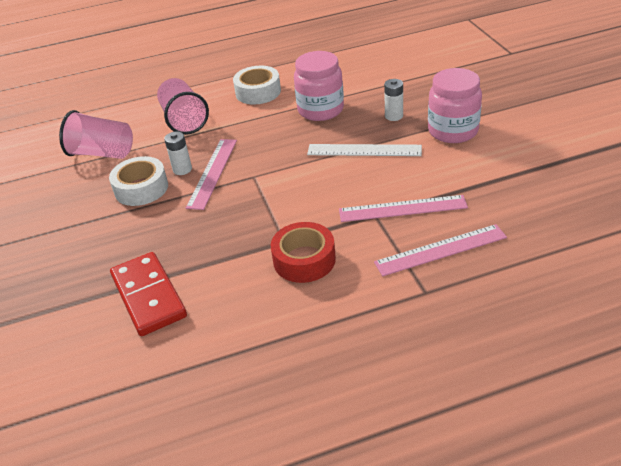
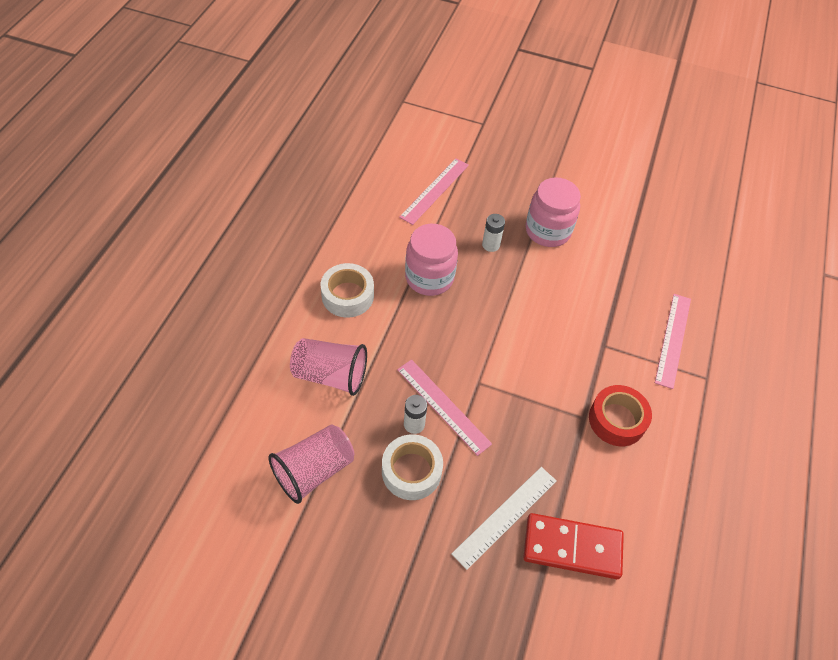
camera: 60 degrees left, 15 degrees up
white ruler [307,144,422,156] -> white ruler moved to [451,467,556,570]
pink ruler [339,195,468,222] -> pink ruler moved to [399,158,469,225]

